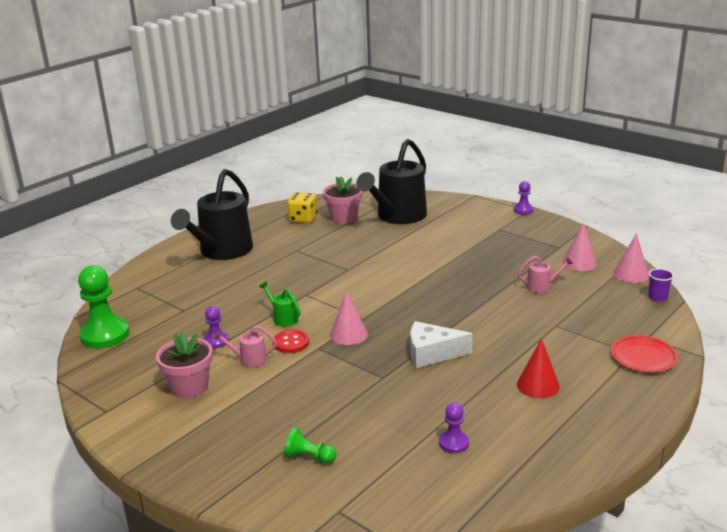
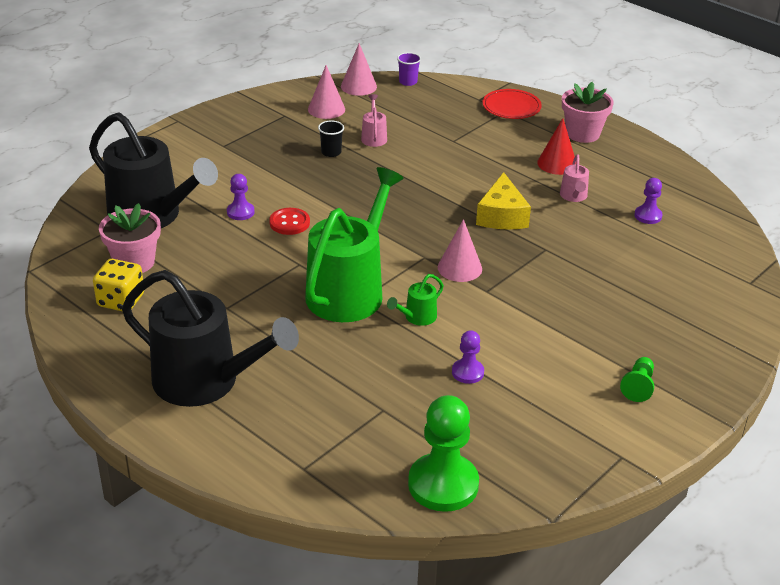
camera: 90 degrees left, 10 degrees up
pink flower pot [156,332,213,398] -> pink flower pot moved to [562,82,614,143]
pink watering can [213,325,277,368] -> pink watering can moved to [560,155,589,202]
red button [273,329,309,353] -> red button moved to [269,208,310,235]
green pawn [284,427,336,464] -> green pawn moved to [620,357,654,402]
white cheese [410,321,473,368] -> yellow cheese [476,172,531,230]
purple pawn [514,181,533,215] -> purple pawn moved to [227,174,254,220]
none -> green watering can [305,167,404,322]
none -> black cup [318,120,344,157]

